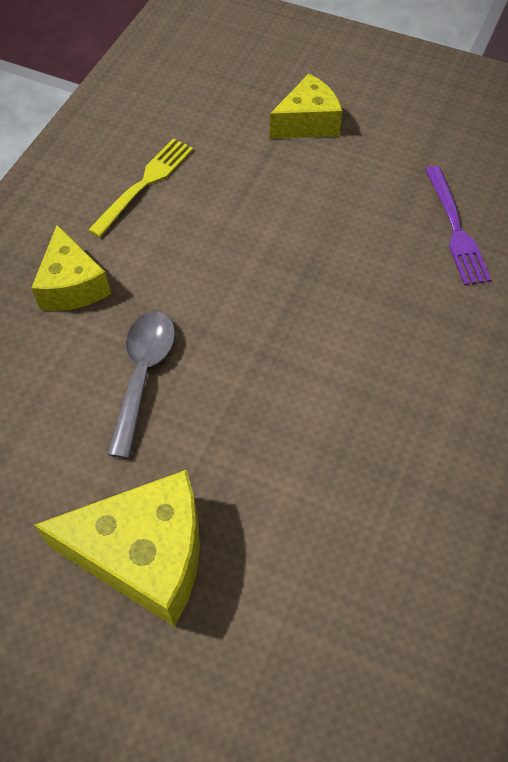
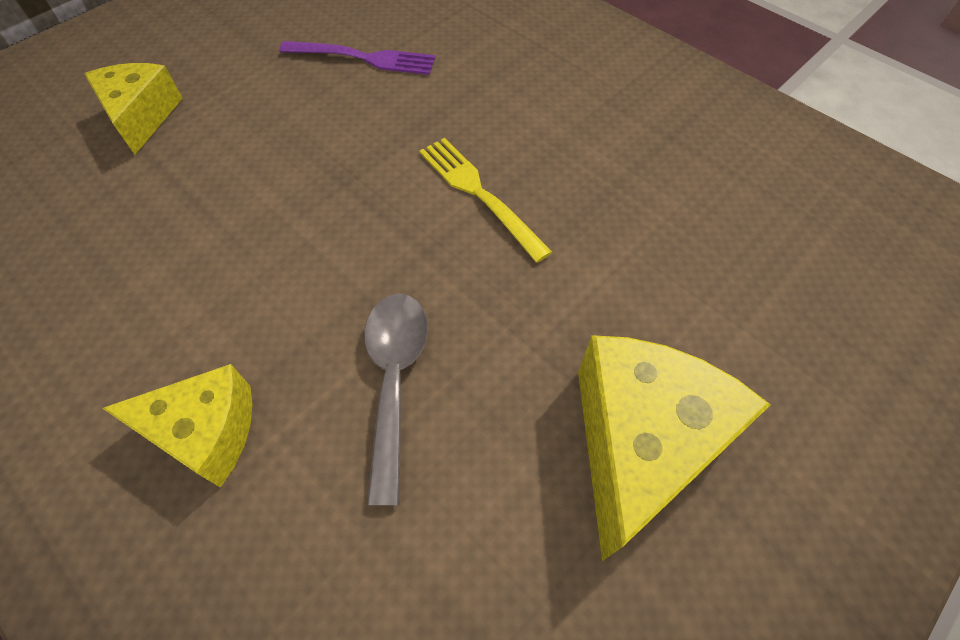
camera: 70 degrees left, 0 degrees up
yellow fork [88,138,193,237] -> yellow fork moved to [419,138,552,263]
grey spoon [107,311,175,459] -> grey spoon turned 60 degrees clockwise [364,294,428,506]

